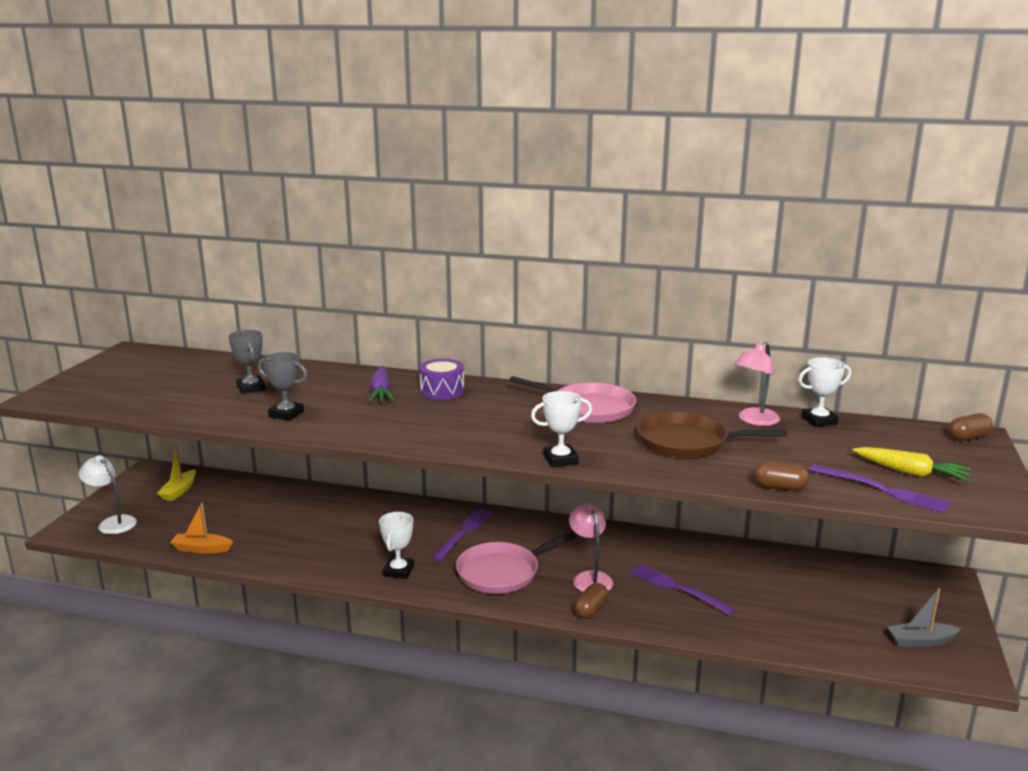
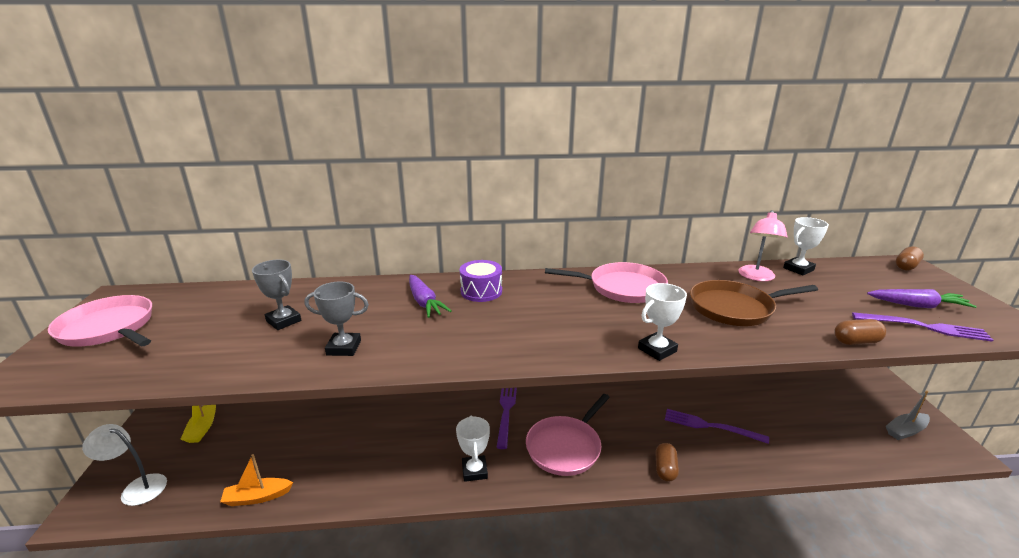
camera: 20 degrees left, 5 degrees up
pink lamp [569,503,613,592] -> none
yellow carrot [853,447,971,481] -> purple carrot [867,289,977,308]
none -> pink pan [48,295,152,347]

